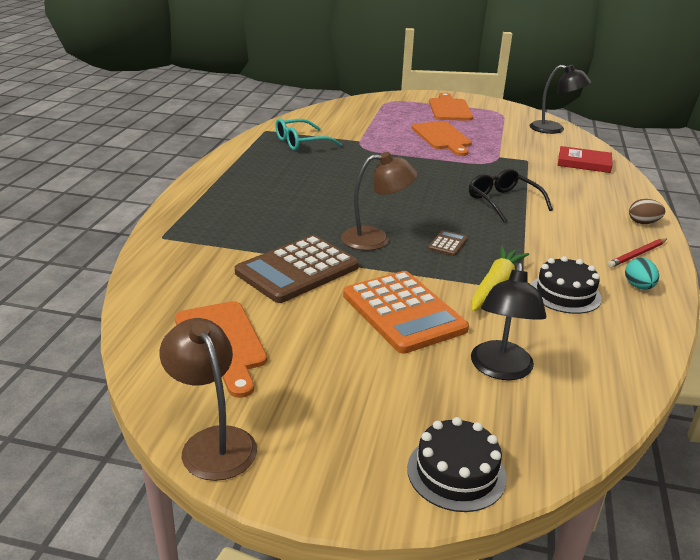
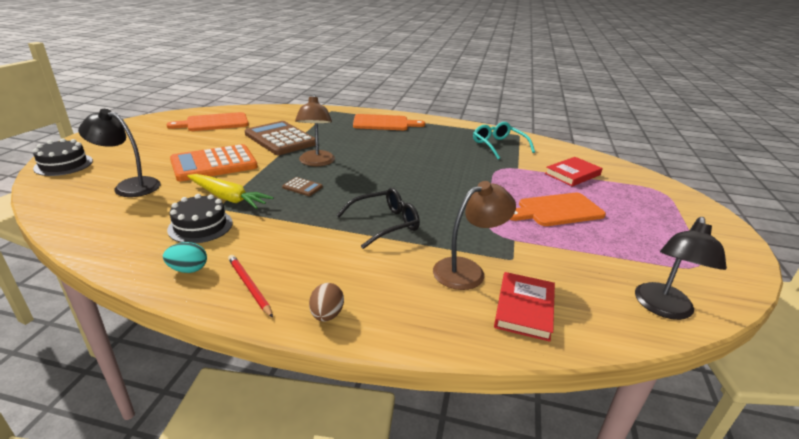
camera: 90 degrees right, 0 degrees up
brown lamp [160,318,257,481] -> brown lamp moved to [433,181,516,290]
orange cutting board [429,93,473,121] -> orange cutting board moved to [353,114,425,130]
none -> red book [545,157,603,187]

